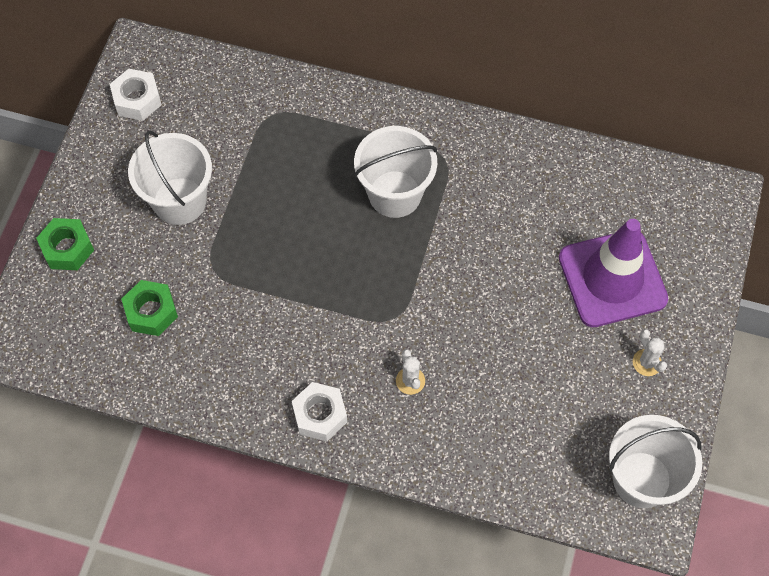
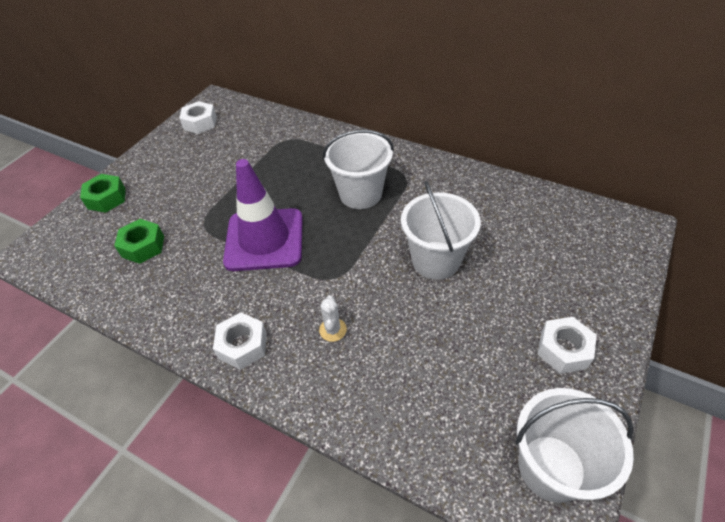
camera: 15 degrees right, 15 degrees down
white bucket [128,130,212,225] -> white bucket moved to [401,181,481,280]
purple traffic cone [559,219,668,327] -> purple traffic cone moved to [223,159,303,271]
white cactus [633,329,667,376] -> white nut [537,317,597,374]

